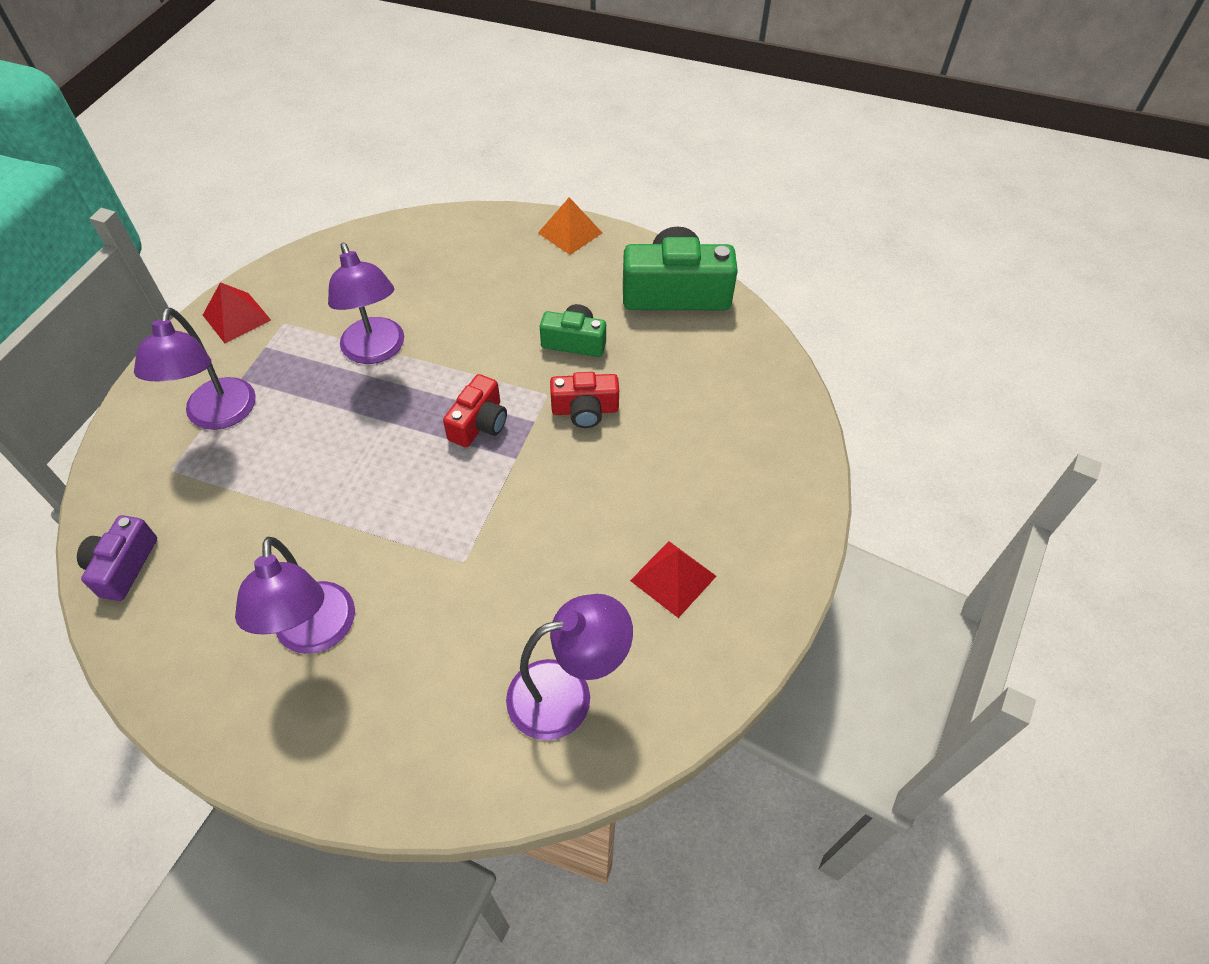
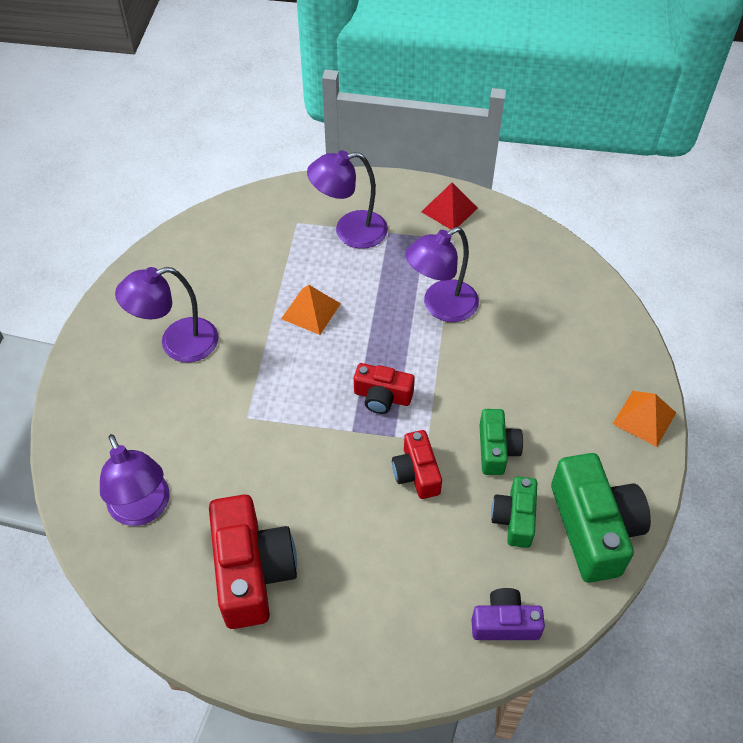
camera: 80 degrees right, 0 degrees up
purple camera [77,515,157,601] -> purple camera moved to [472,588,545,640]
red pyramid [630,541,716,618] -> red camera [209,494,297,629]
none -> orange pyramid [281,285,341,335]
none -> green camera [491,476,537,548]

